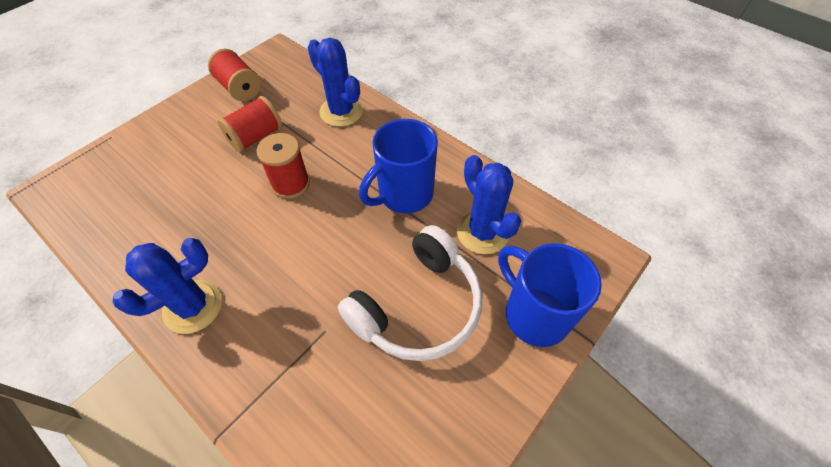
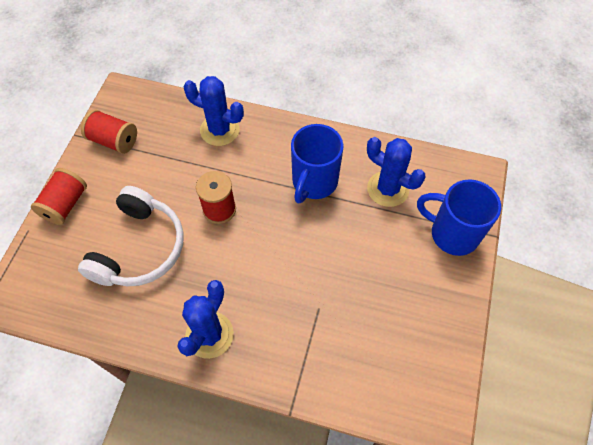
camera: 25 degrees left, 5 degrees up
red spool [218,96,283,152] -> red spool moved to [31,168,87,225]
white headphones [338,225,482,361] -> white headphones moved to [78,186,184,286]

